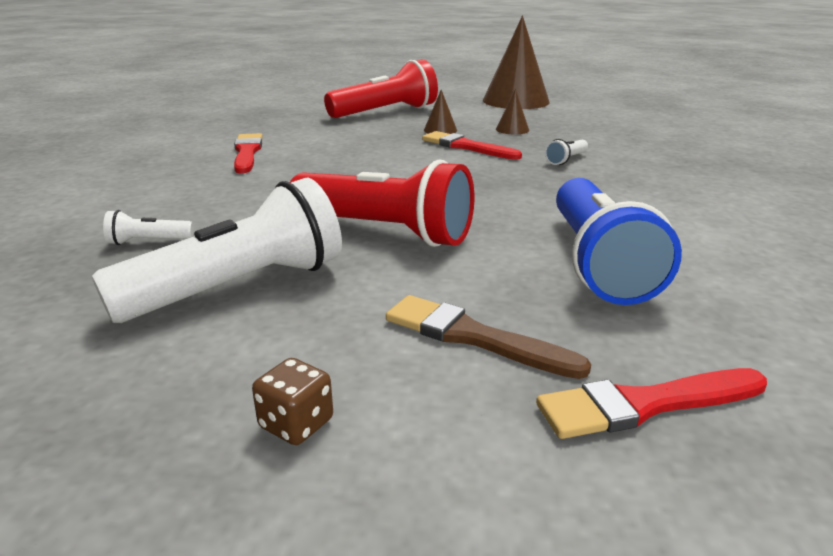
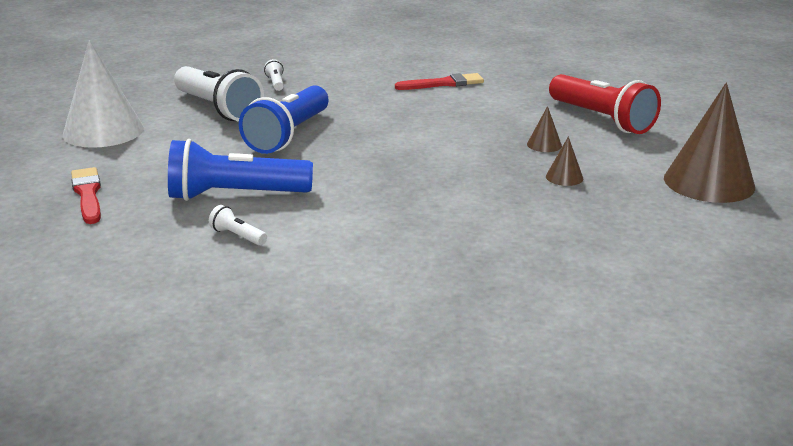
camera: 85 degrees right, 0 degrees up
brown dice [252,358,333,445] -> white cone [63,40,144,148]
red flashlight [290,160,474,247] -> blue flashlight [239,85,329,154]
brown brush [386,295,591,379] -> none
red brush [422,131,522,160] -> none
white flashlight [545,139,588,165] -> white flashlight moved to [209,205,267,246]

